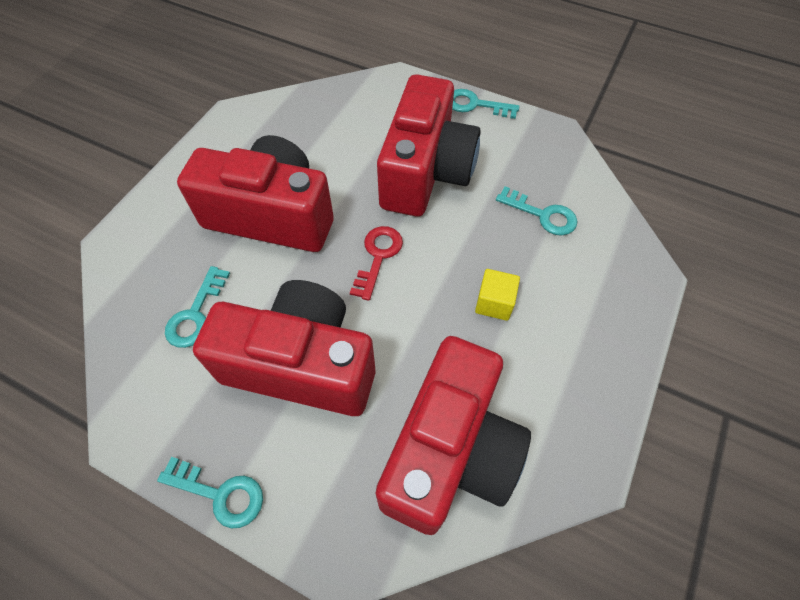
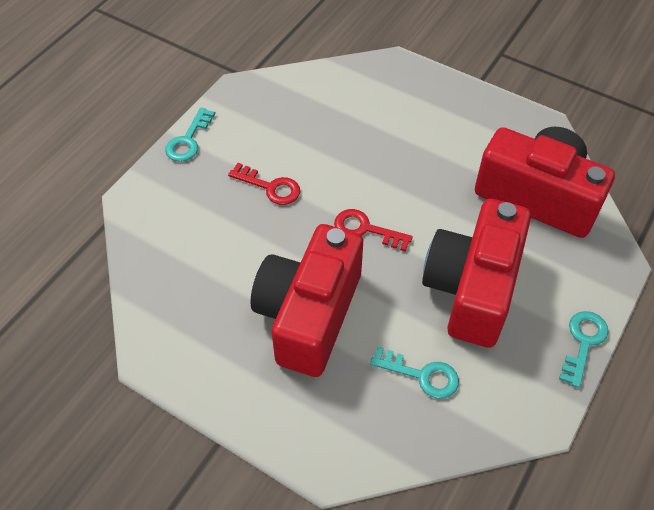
camera: 85 degrees left, 5 degrees down
red camera [377,74,481,217] -> red key [228,163,300,205]
yellow cube [475,269,520,321] -> none
turquoise key [496,186,577,236] -> none

